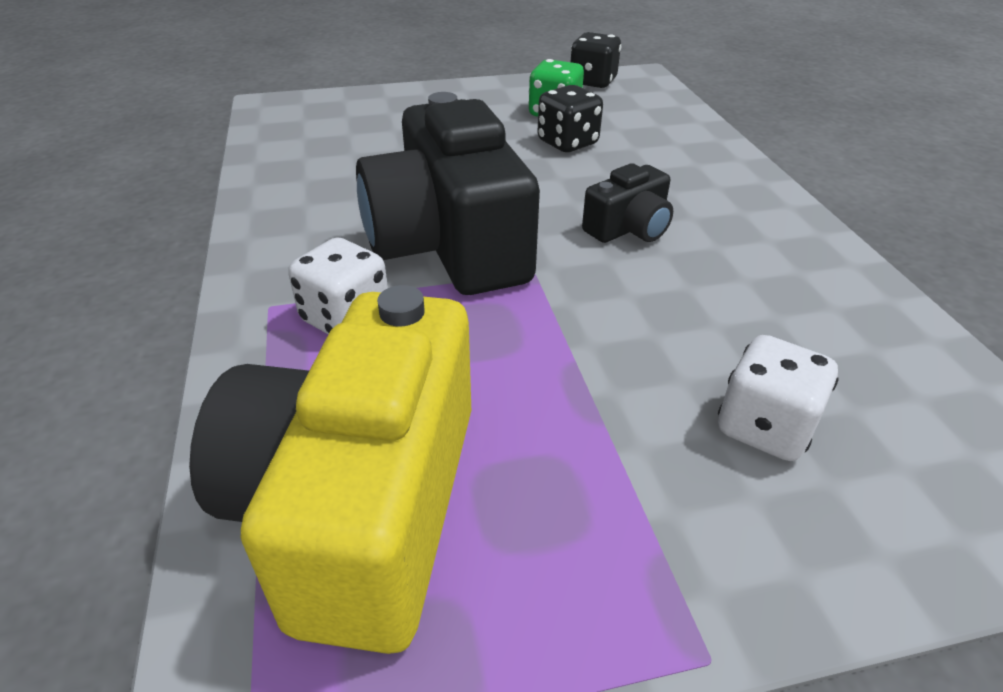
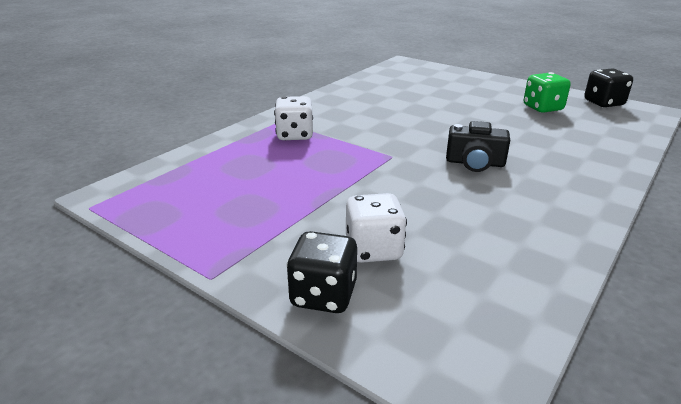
camera: 50 degrees right, 10 degrees down
yellow camera [189,285,471,654] -> none
black camera [356,92,540,295] -> none
black dice [537,85,603,152] -> black dice moved to [286,231,357,313]

